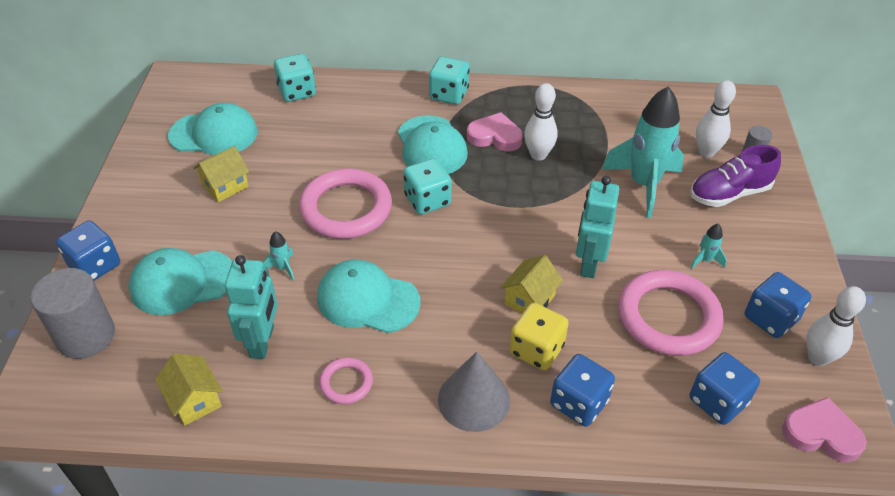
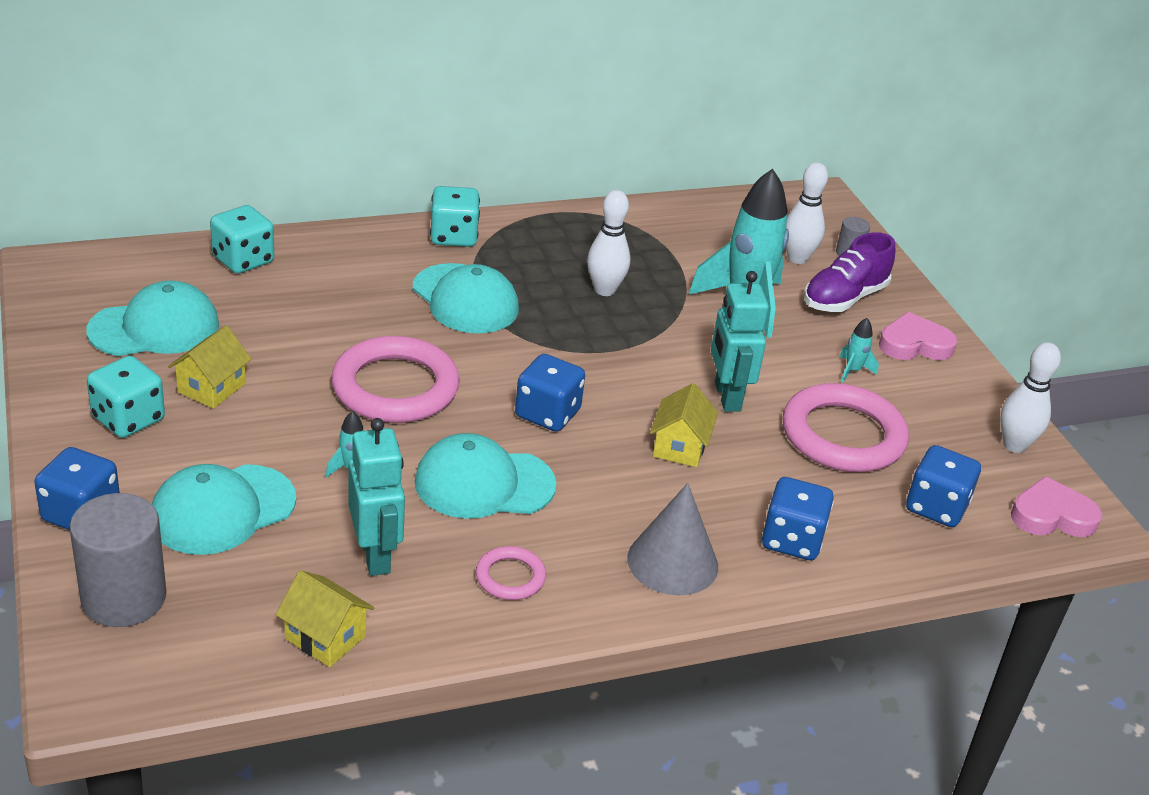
camera: 25 degrees left, 10 degrees down
turquoise dice [403,158,452,215] -> turquoise dice moved to [87,356,165,438]
pink heart [467,112,523,151] -> pink heart moved to [879,312,957,360]
yellow dice [509,303,569,370] -> none
blue dice [745,272,811,338] -> blue dice moved to [515,354,585,432]

